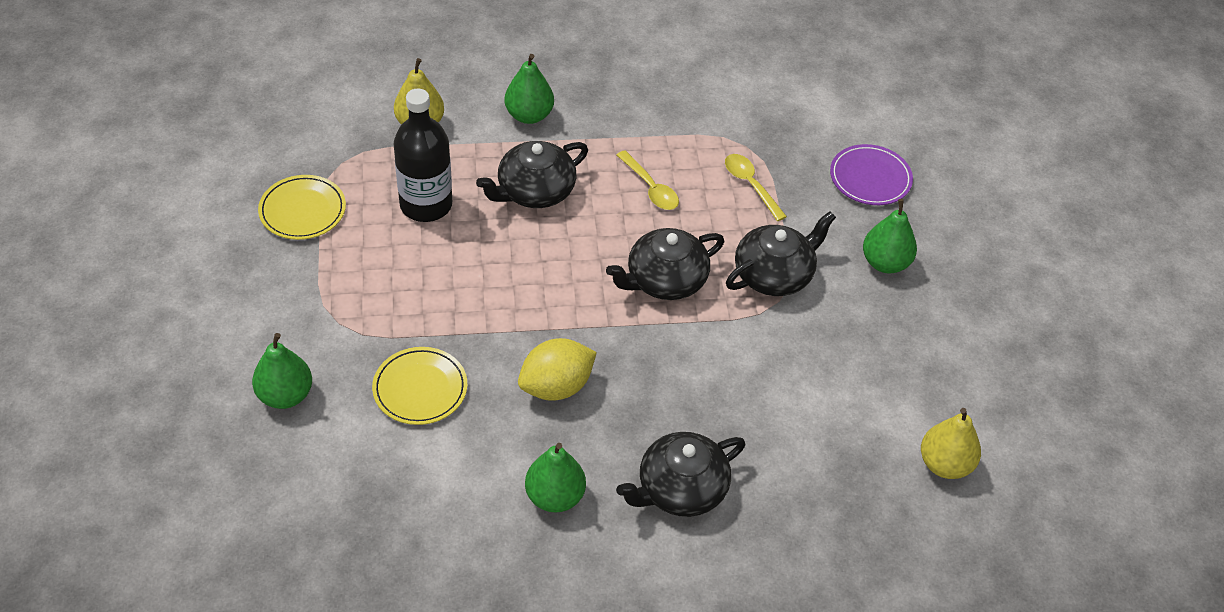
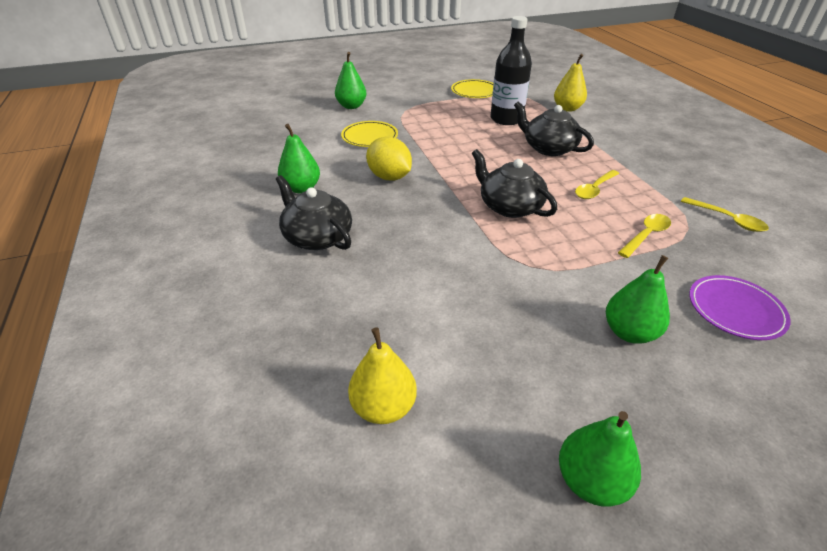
camera: 80 degrees right, 10 degrees down
green pear [504,54,554,124] -> green pear moved to [559,411,641,507]
black teapot [726,211,836,296] -> none
none -> yellow spoon [681,197,769,232]

